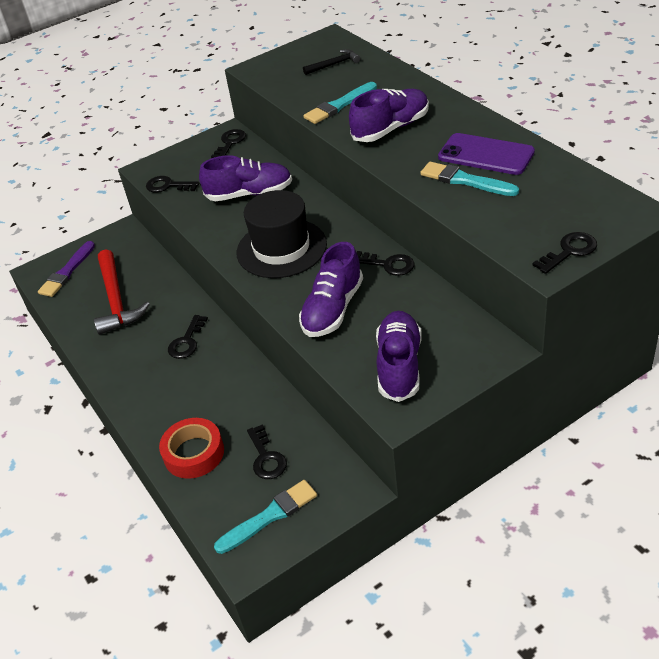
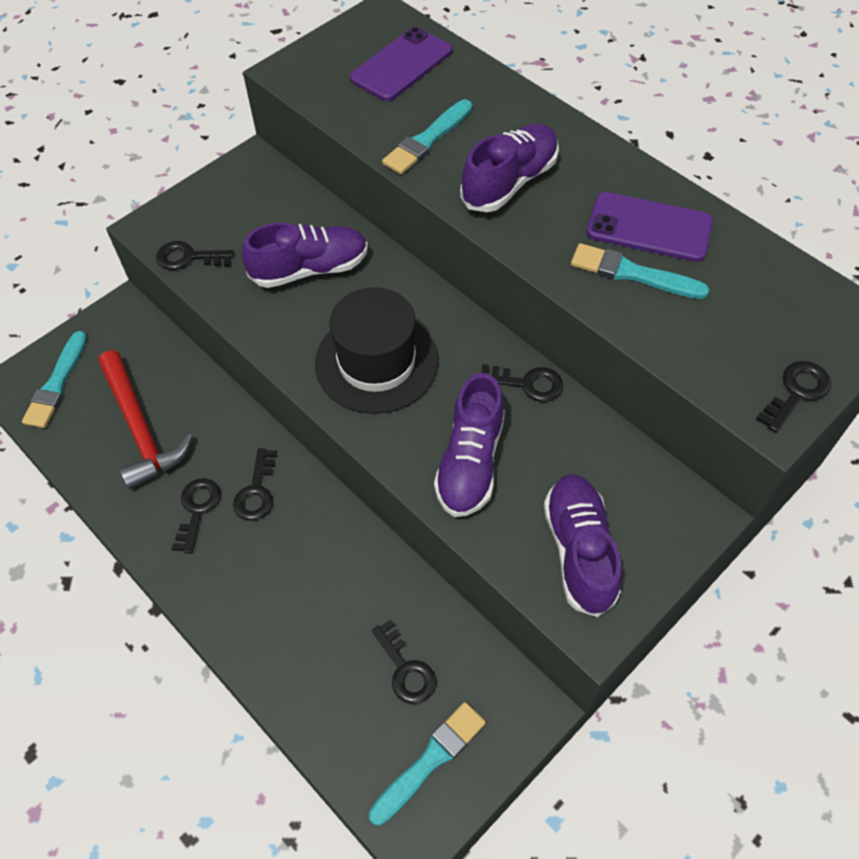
camera: 15 degrees left, 15 degrees up
purple brush [38,241,95,297] -> turquoise brush [22,331,87,428]
red tape [159,418,224,479] -> none
black key [211,129,246,158] -> black key moved to [172,478,221,554]
black hammer [303,49,360,75] -> purple phone [350,27,452,101]

